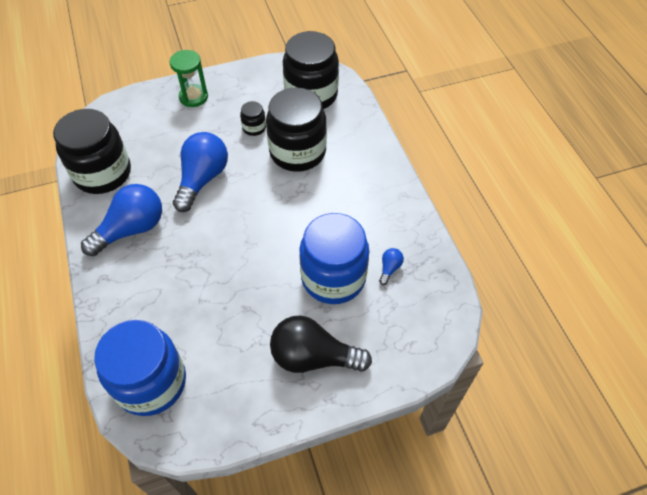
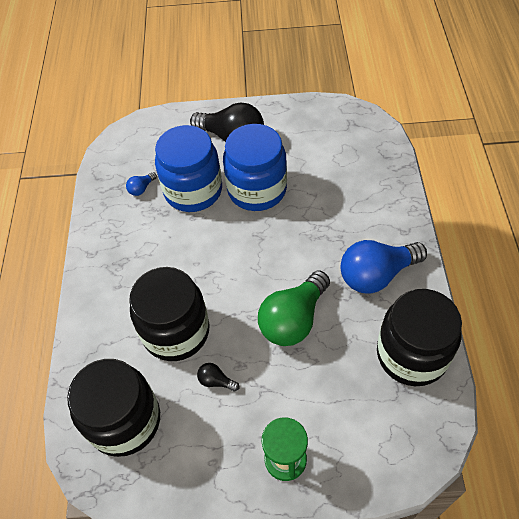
camera: 160 degrees left, 0 degrees up
blue jar [94,320,186,416] -> blue jar moved to [223,124,287,211]
blue light bulb [173,132,228,212] -> green light bulb [258,271,330,346]
black jar [240,101,266,136] -> black light bulb [197,363,239,392]

